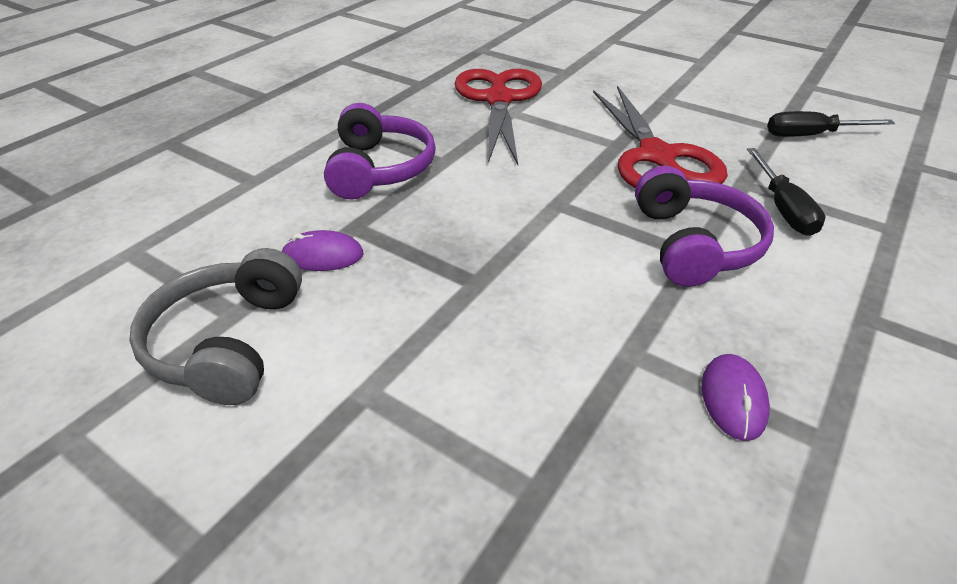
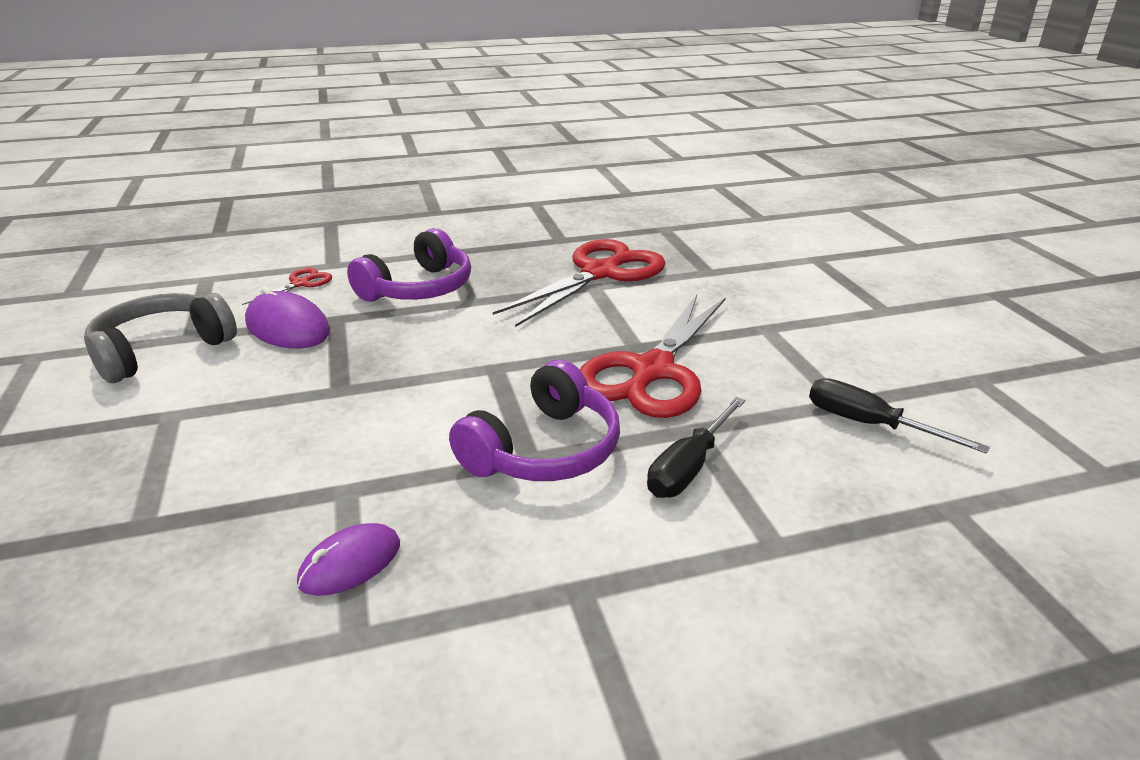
camera: 40 degrees right, 10 degrees down
purple mouse [281,230,364,271] -> purple mouse [245,287,330,348], size x1.54
none -> red scissors [242,268,332,305]

